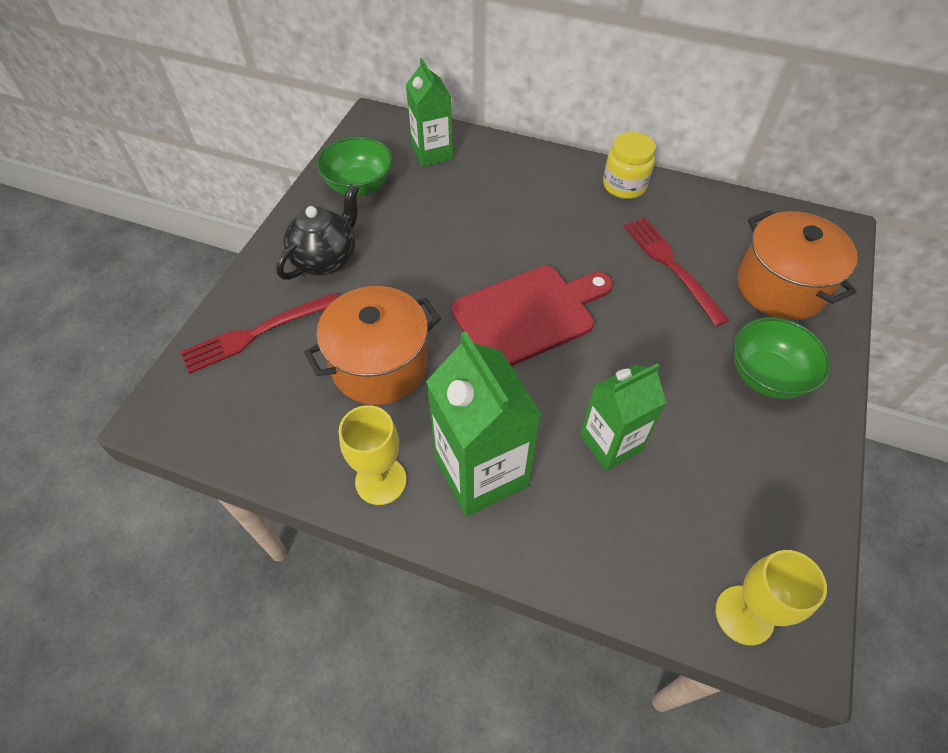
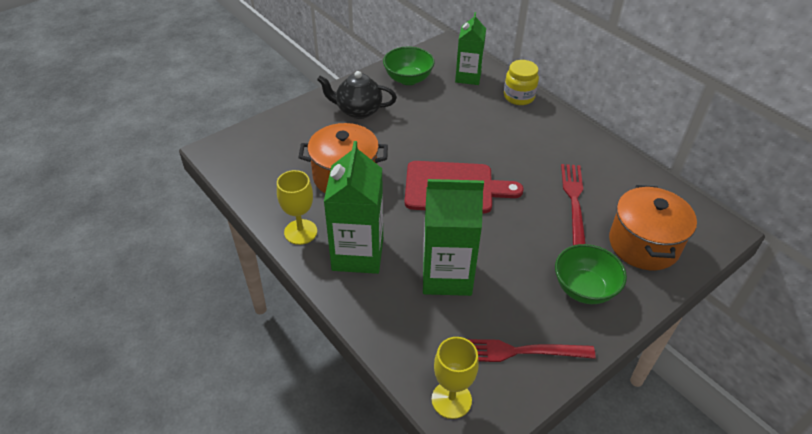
camera: 30 degrees right, 10 degrees down
red fork [180,292,338,374] -> red fork moved to [468,339,596,362]
black teapot [276,184,359,280] -> black teapot turned 150 degrees counterclockwise [317,71,397,119]
green carton [580,363,666,471] -> green carton [423,179,484,296], size x1.50
yellow jar [603,132,656,199] -> yellow jar moved to [504,60,539,105]

